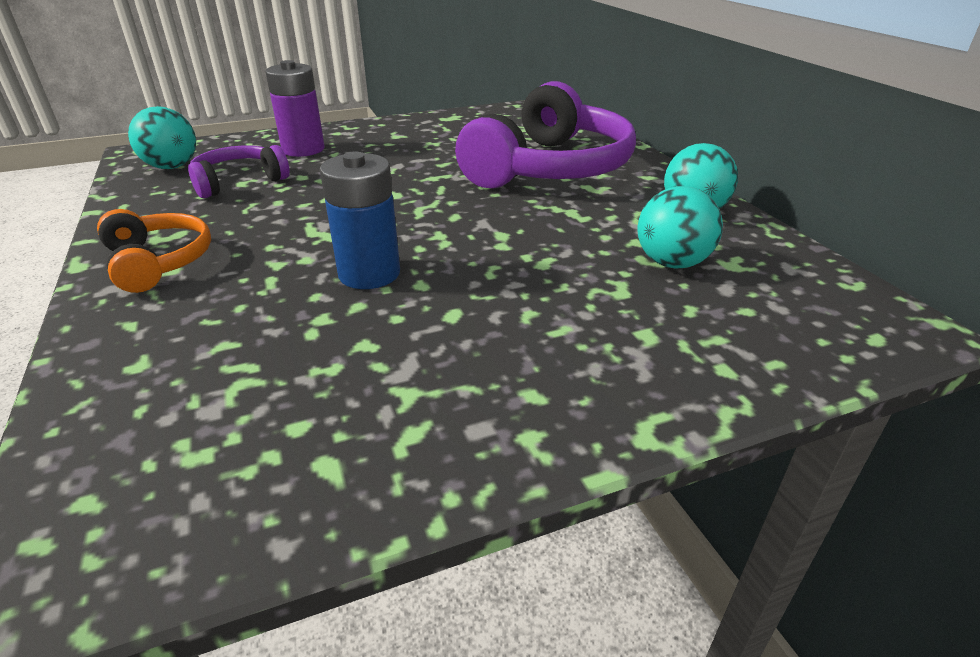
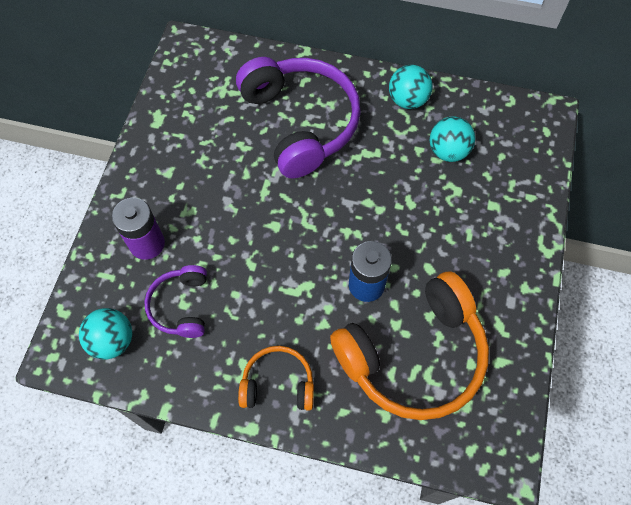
camera: 55 degrees left, 30 degrees up
none -> orange headphones [330,271,489,420]

